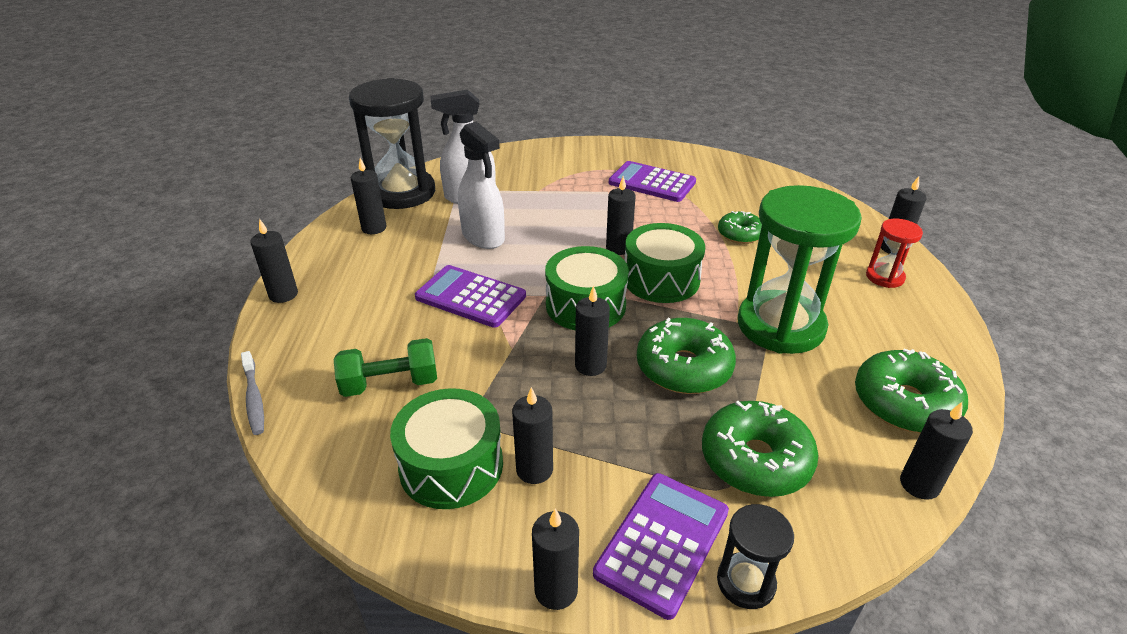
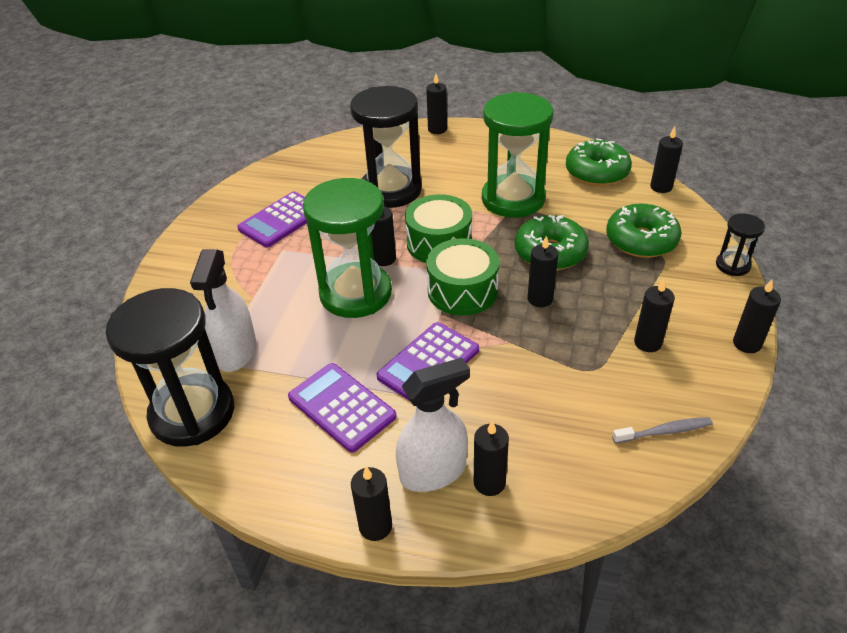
camera: 75 degrees left, 5 degrees up
grey toothbrush [241,351,264,435] -> grey toothbrush moved to [612,417,713,444]
green dumbbell [334,338,437,397] -> none
black candle [351,158,386,234] -> black candle moved to [474,421,509,496]
green drum [390,388,503,509] -> none
white spray bottle [458,121,505,249] -> white spray bottle moved to [396,358,470,492]
purple calculator [593,473,729,620] -> purple calculator moved to [288,363,397,453]
green donut [718,211,762,244] -> black hourglass [350,86,422,208]
red hourglass [866,219,923,288] -> none
none -> green hourglass [303,178,392,318]

